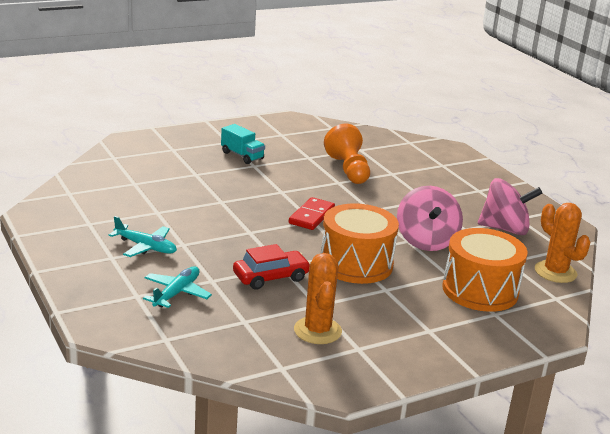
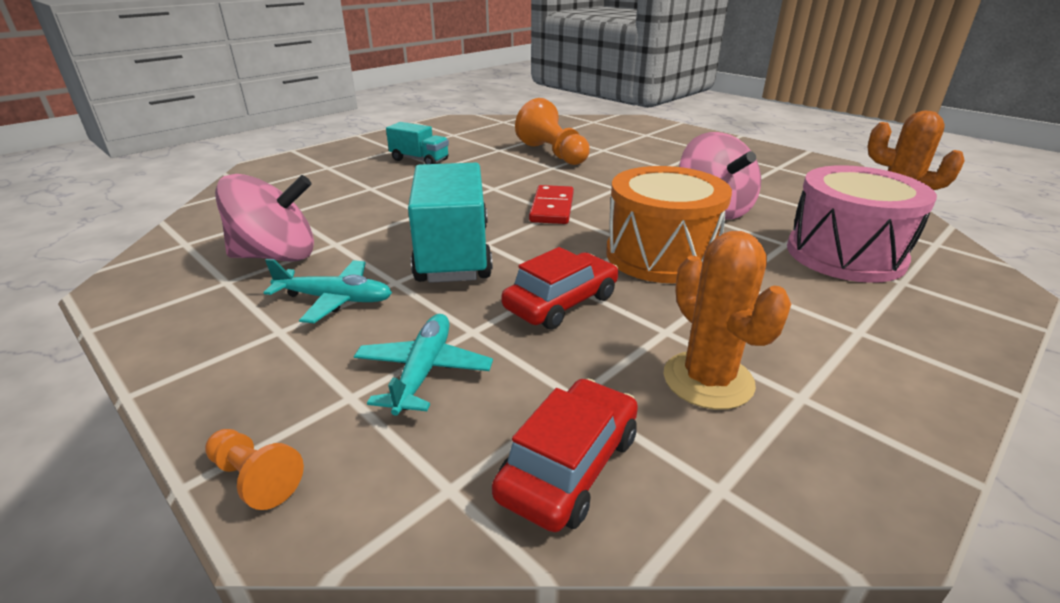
camera: 15 degrees left, 5 degrees up
orange drum [442,228,528,312] -> pink drum [787,165,937,283]
pink spinning top [478,178,542,235] -> pink spinning top moved to [215,174,314,262]
none -> orange pawn [205,429,304,510]
none -> turquoise truck [408,163,493,283]
none -> red car [492,379,638,532]

